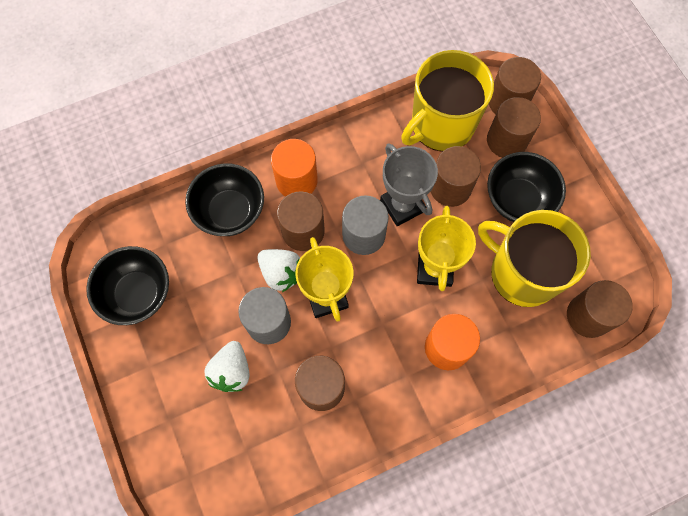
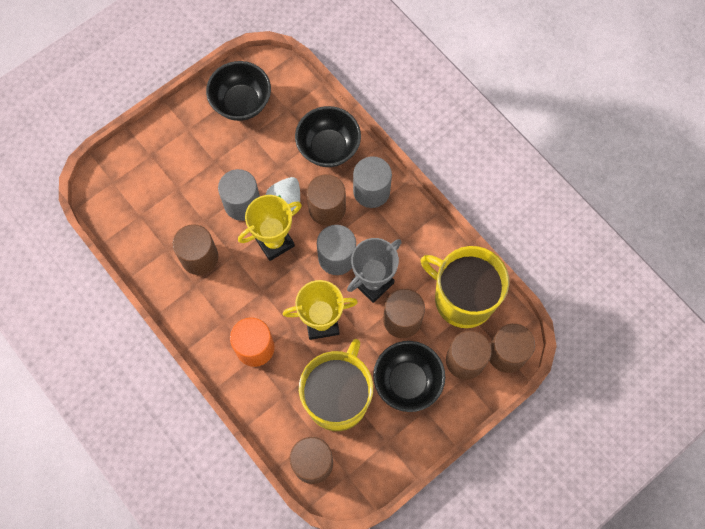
camera: 75 degrees right, 0 degrees up
white strawberry [205,341,249,392] -> none
orange cylinder [271,139,318,197] -> grey cylinder [353,156,392,208]

